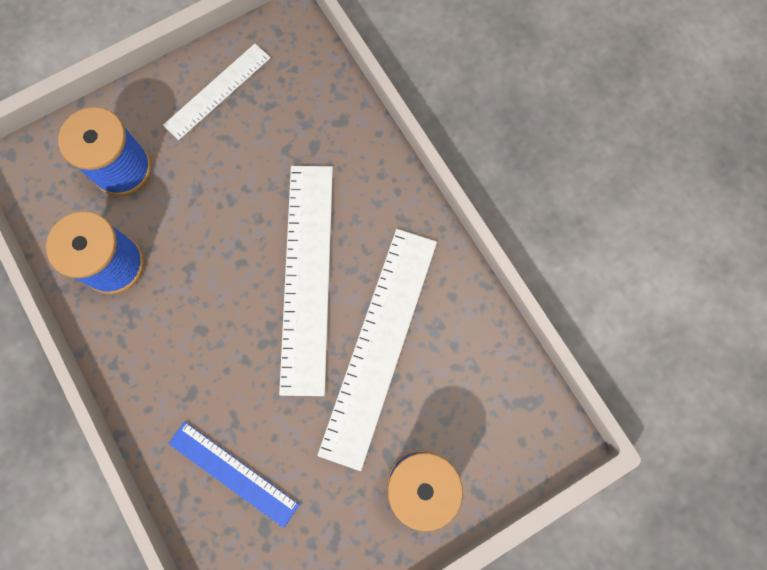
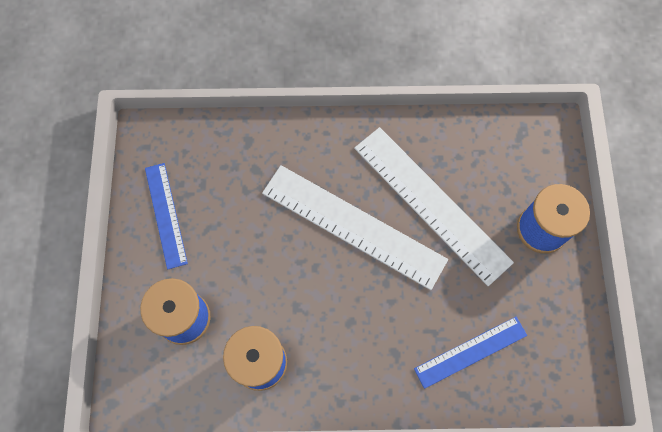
camera: 60 degrees left, 5 degrees down
white ruler [163,44,271,140] -> blue ruler [145,163,188,270]

